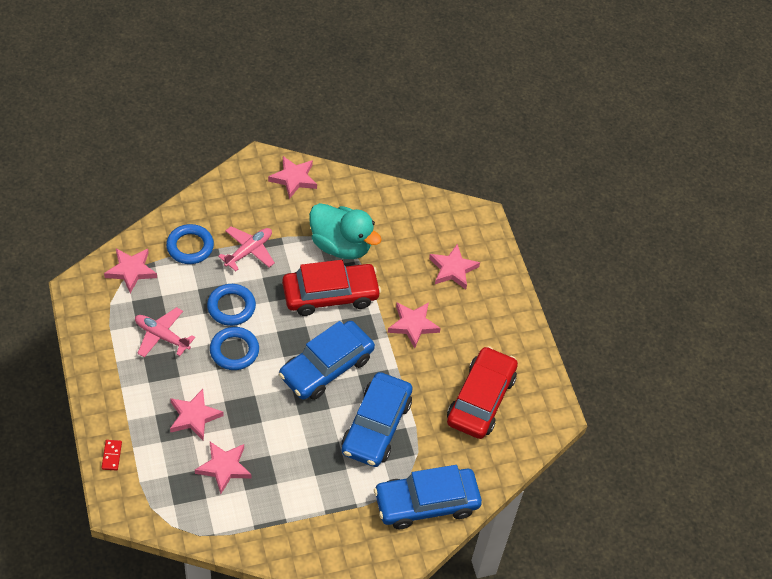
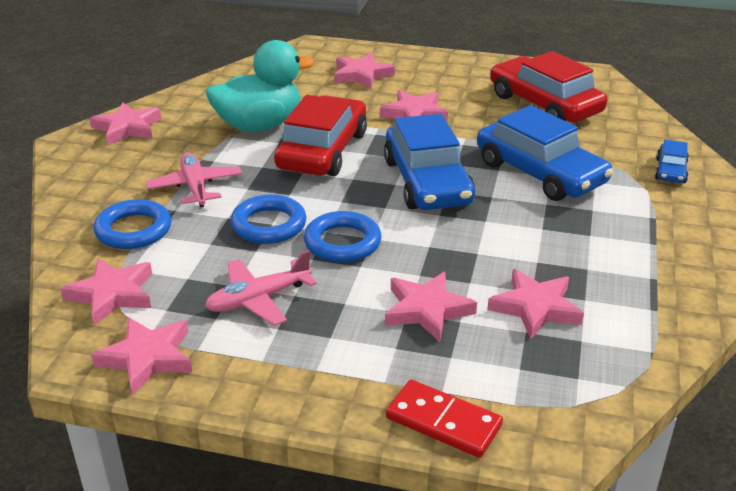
camera: 55 degrees left, 20 degrees down
red domino [101,440,122,471] -> red domino [386,380,503,458], size x1.73
blue car [374,465,482,529] -> blue car [655,140,689,183], size x0.47
none -> pink star [91,317,192,395]

